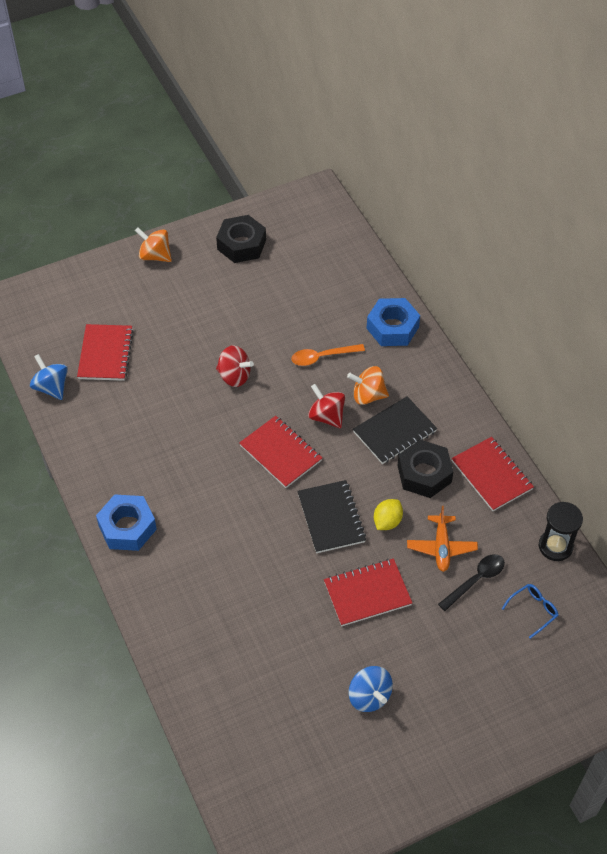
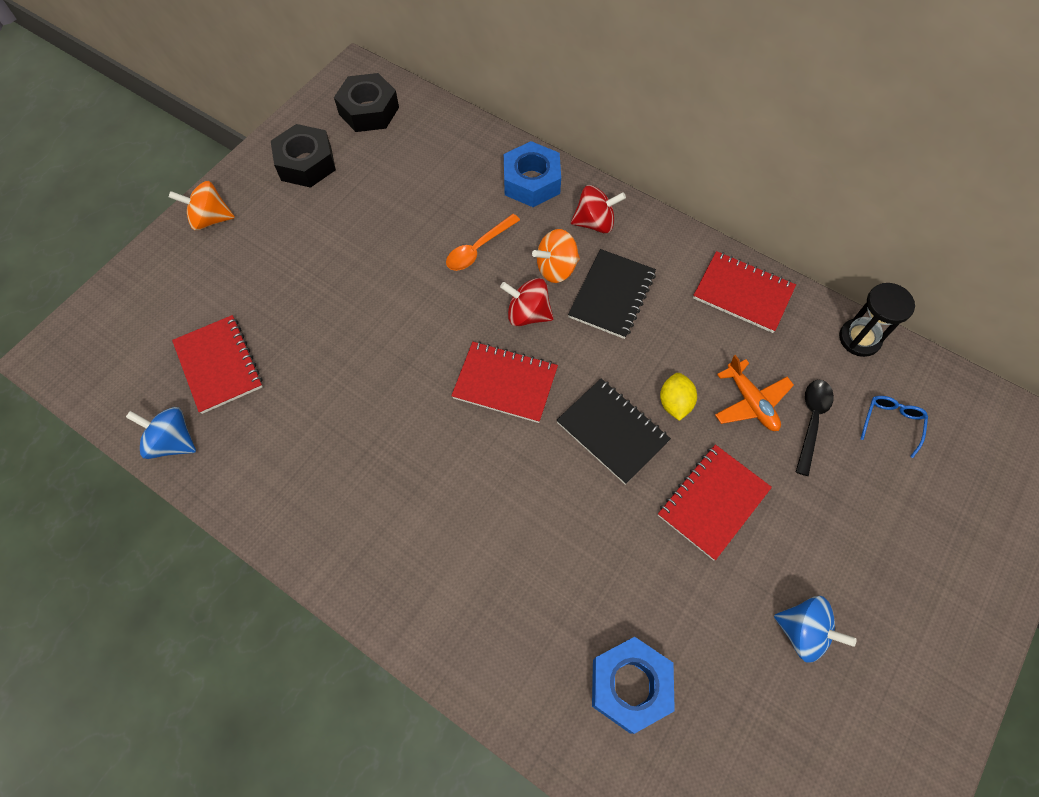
camera: 30 degrees left, 10 degrees up
blue nut [96,494,157,551] -> blue nut moved to [592,637,675,734]
red spinning top [216,345,254,387] -> red spinning top moved to [571,185,626,233]
black nut [397,440,453,498] -> black nut moved to [334,73,399,132]

